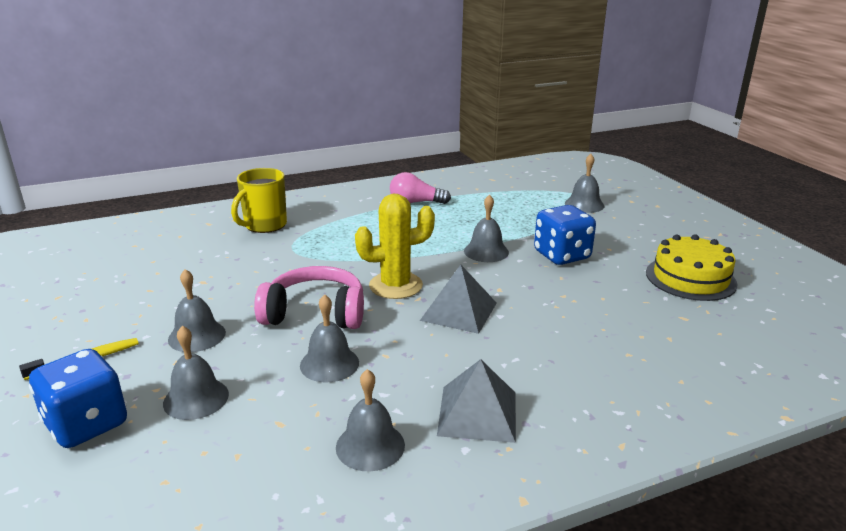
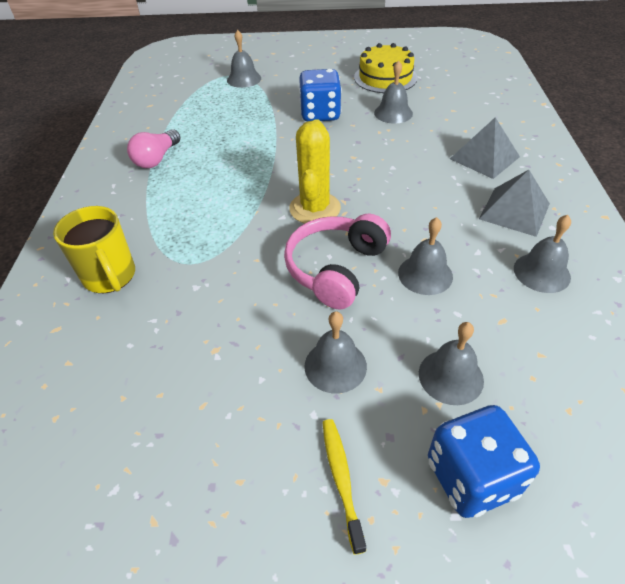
camera: 65 degrees left, 20 degrees up
grey pyramid [420,265,497,334] -> grey pyramid moved to [450,117,520,179]
grey bell [464,194,509,262] -> grey bell moved to [374,60,413,124]

